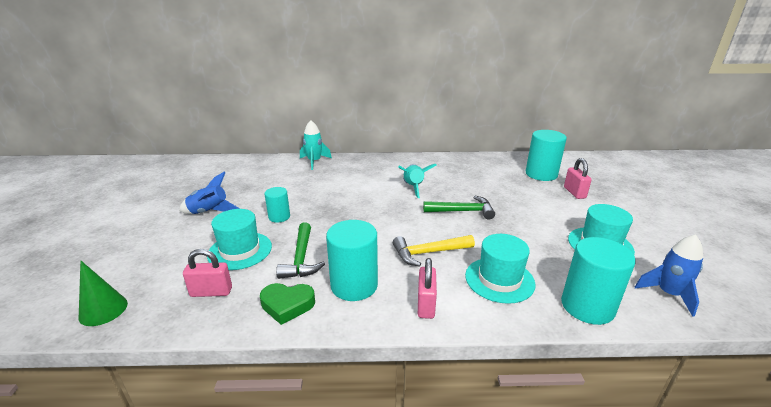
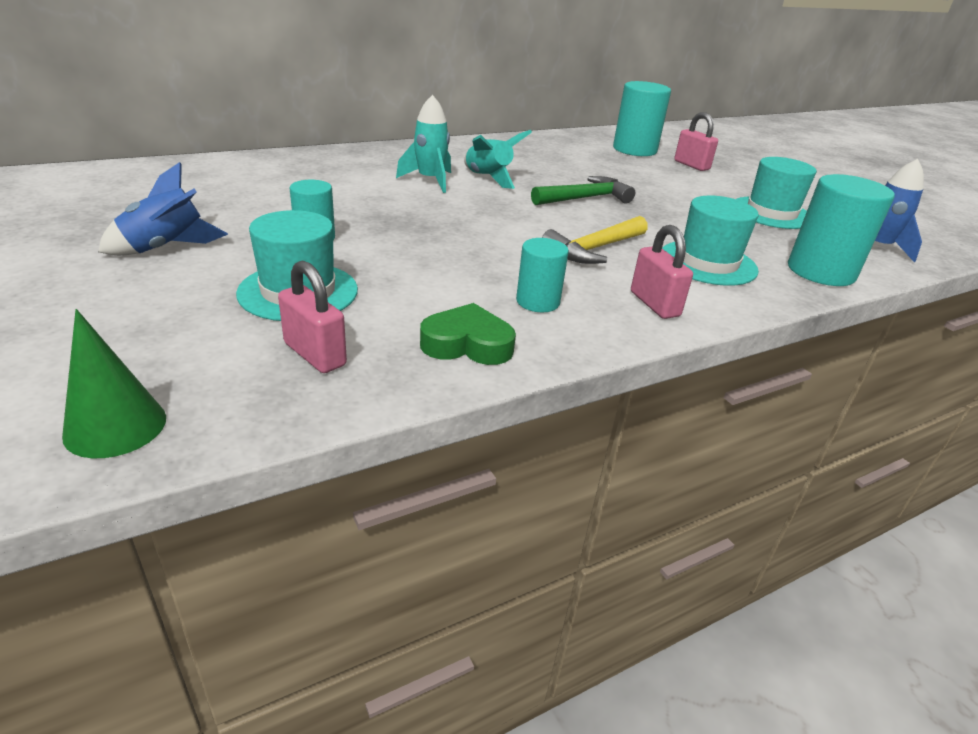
camera: 30 degrees left, 5 degrees up
pink padlock [183,249,232,297] -> pink padlock turned 75 degrees clockwise [278,260,347,373]
green heart [260,283,315,325] -> green heart turned 150 degrees counterclockwise [420,303,516,365]
green hammer [276,222,325,279] -> none
turquoise rocket [300,120,332,170] -> turquoise rocket moved to [396,95,451,193]
turquoise cylinder [326,220,378,301] -> turquoise cylinder [516,238,569,312], size x0.58

